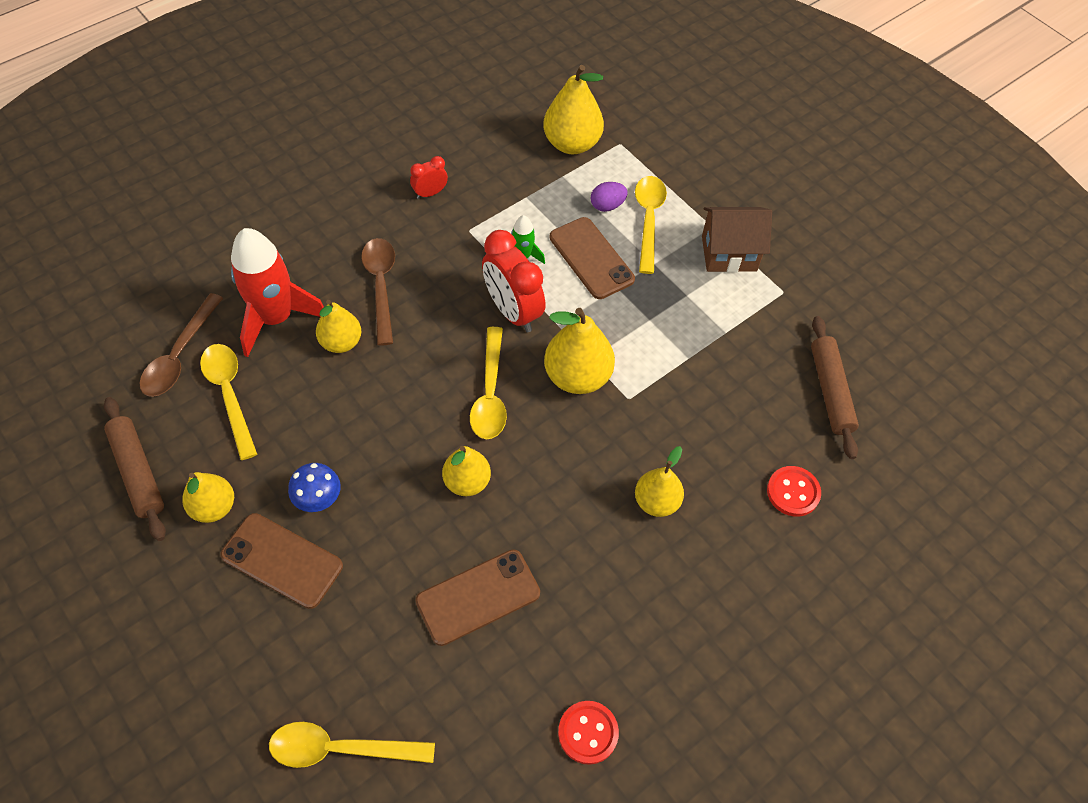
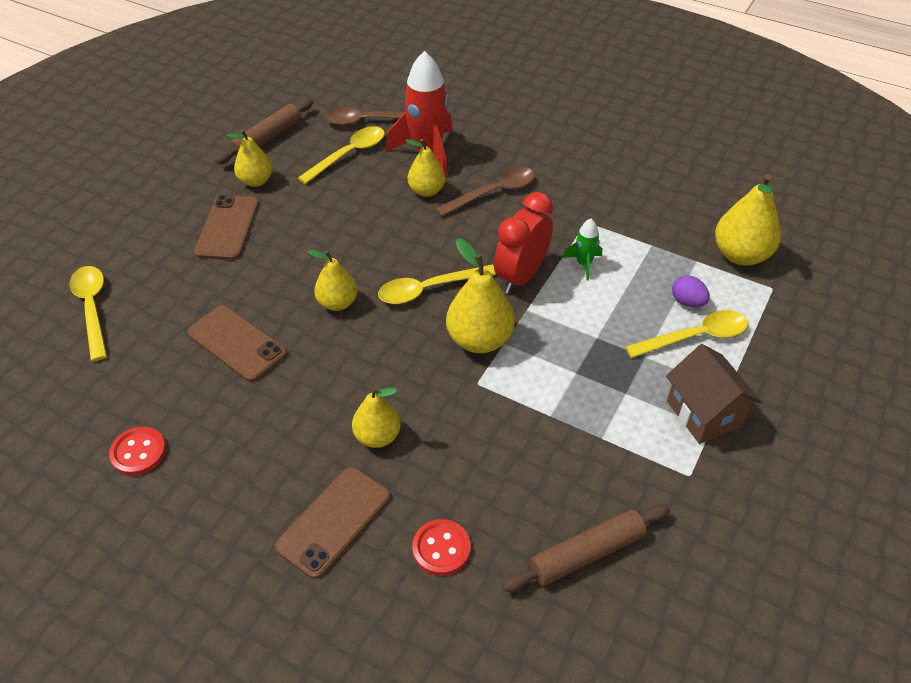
camera: 70 degrees right, 10 degrees down
blue mushroom [288,463,341,512] -> none
red clock [410,156,448,199] -> none
brown phone [549,217,635,299] -> brown phone moved to [275,467,390,579]

